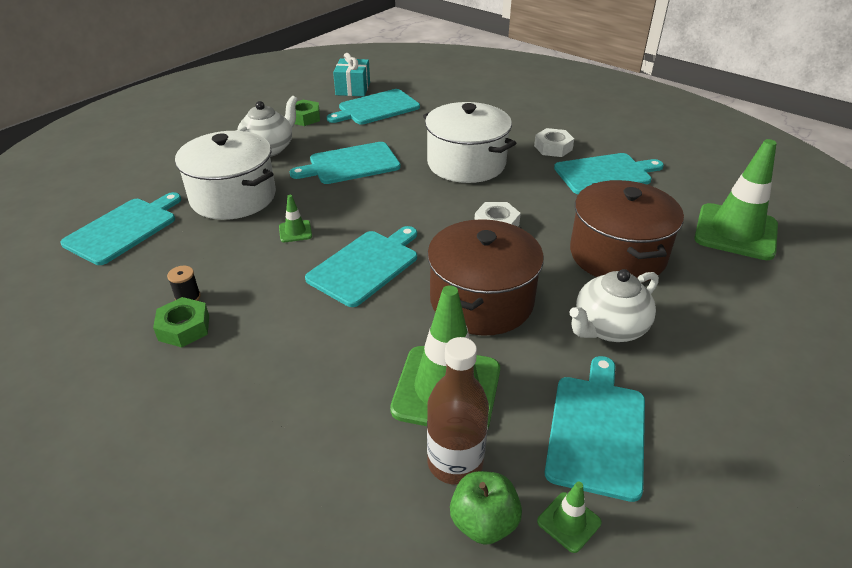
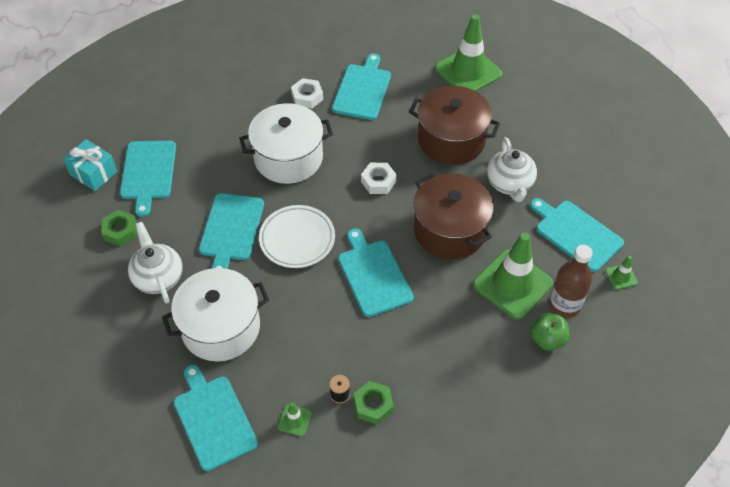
camera: 60 degrees left, 15 degrees up
green traffic cone [279,195,312,242] -> green traffic cone moved to [277,402,312,436]
green apple [450,471,522,545] -> green apple moved to [530,313,570,351]
none -> white plate [259,205,335,268]

